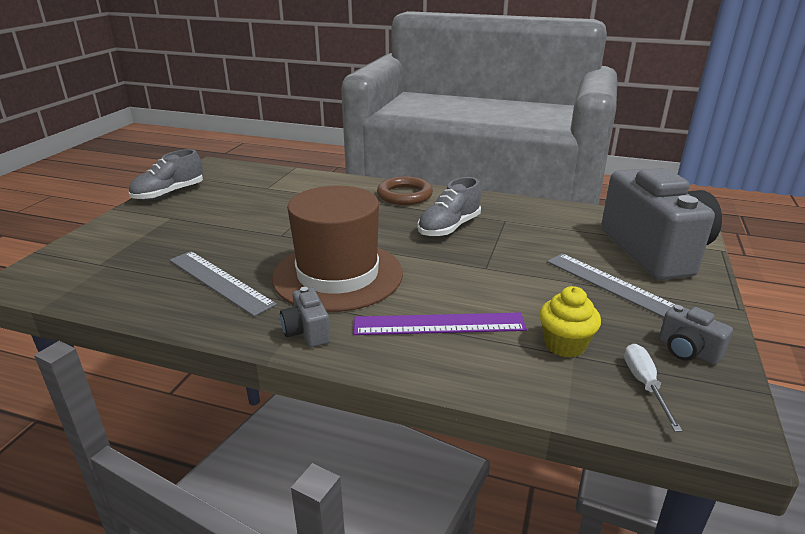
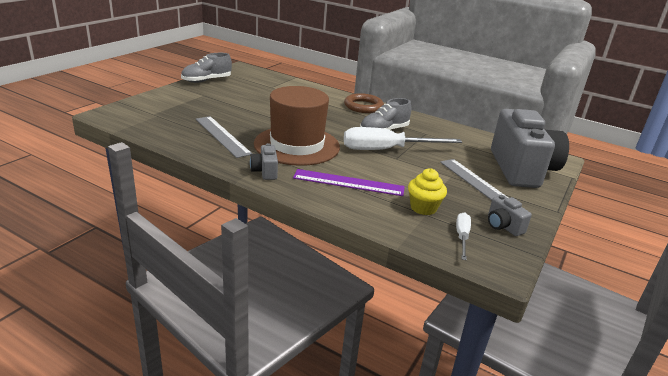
camera: 10 degrees right, 0 degrees up
none -> white screwdriver [344,127,462,150]

